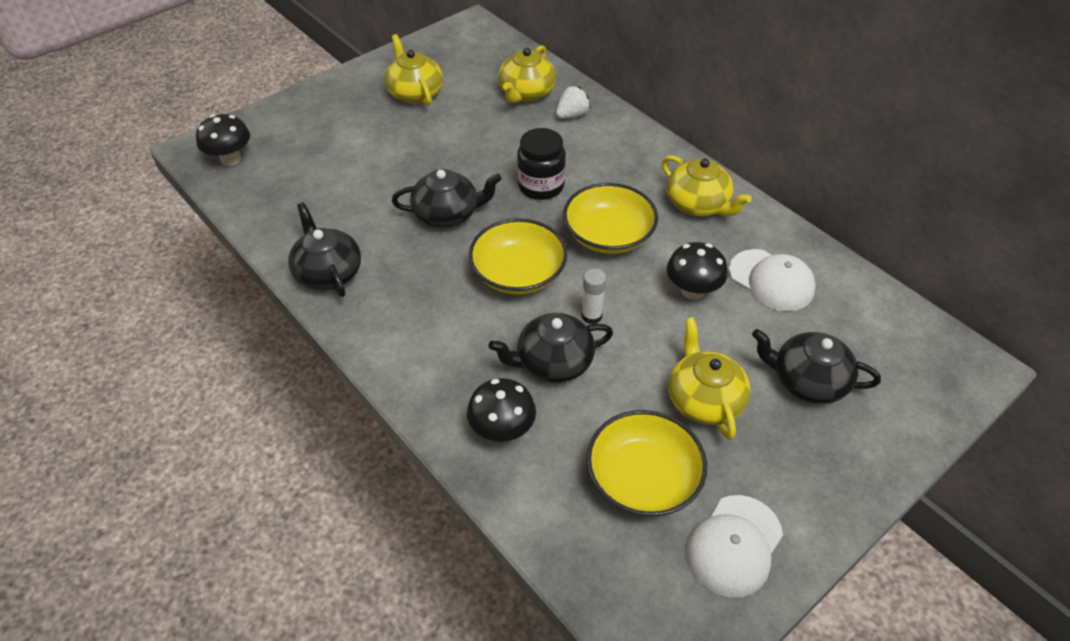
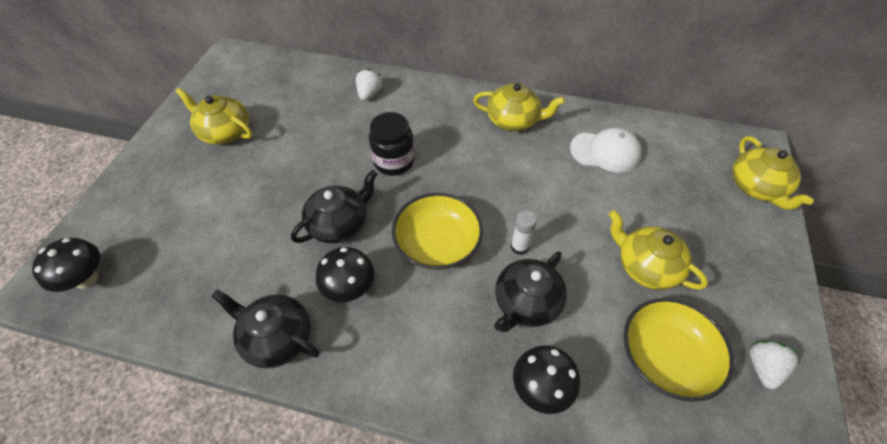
camera: 35 degrees left, 5 degrees up
yellow teapot [498,45,556,103] -> yellow teapot moved to [732,136,814,210]
yellow bowl [563,183,658,254] -> none
black mushroom [667,242,728,300] -> black mushroom moved to [316,247,375,302]
white cap [686,495,783,598] -> white strawberry [750,340,798,390]
black teapot [752,329,881,404] -> none

